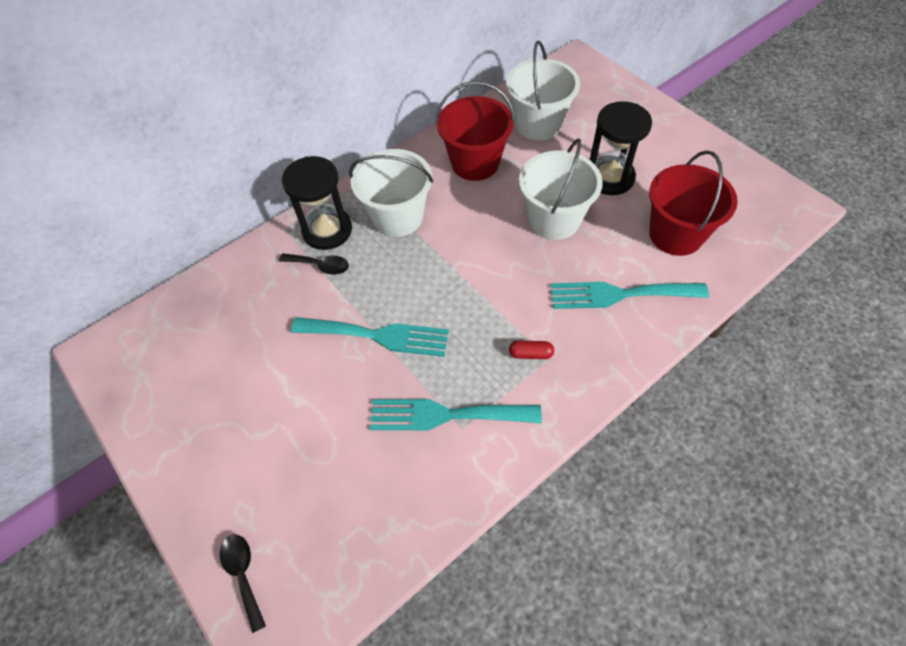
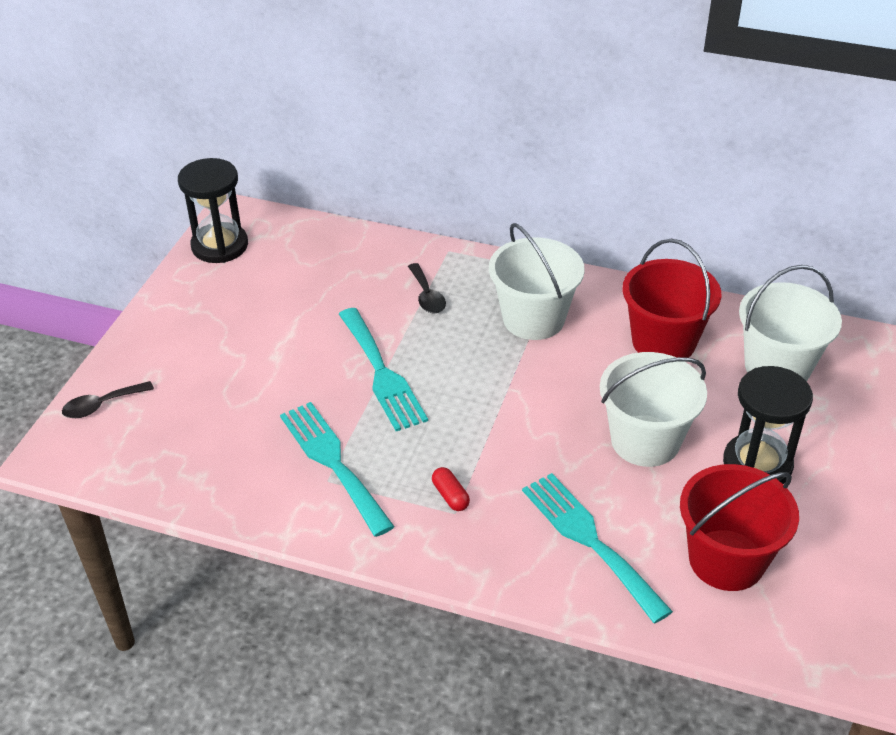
camera: 55 degrees right, 15 degrees down
black spoon [219,534,266,633] -> black spoon turned 150 degrees counterclockwise [62,381,154,418]
black hourglass [282,156,352,250] -> black hourglass moved to [178,158,248,263]

